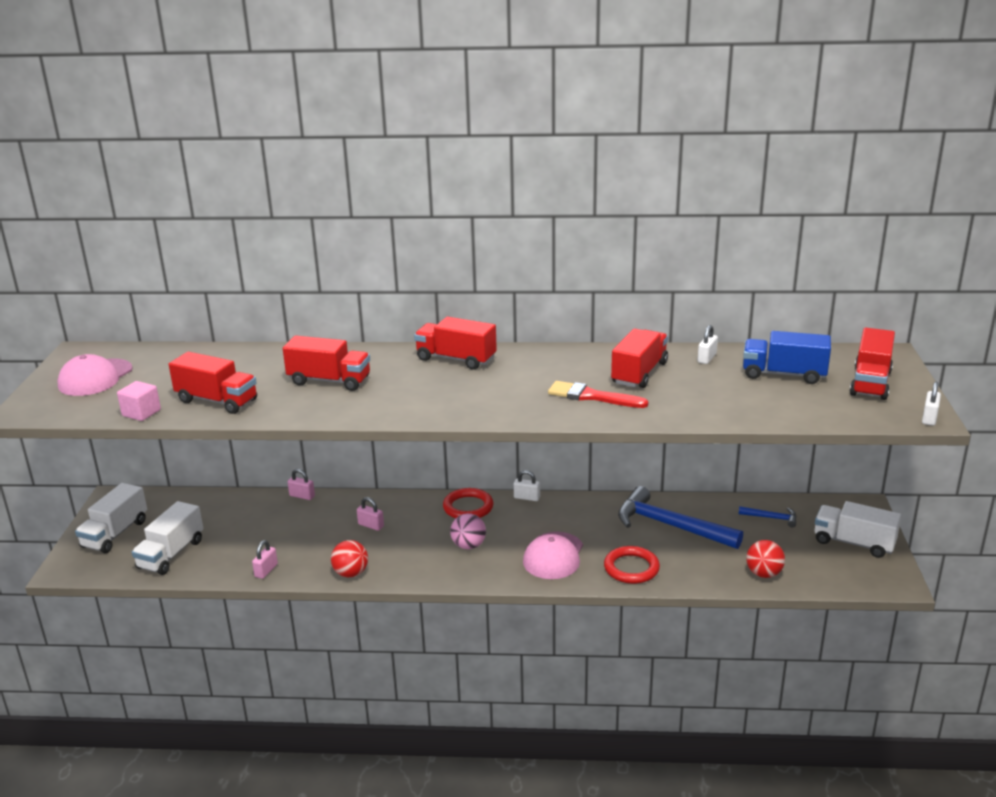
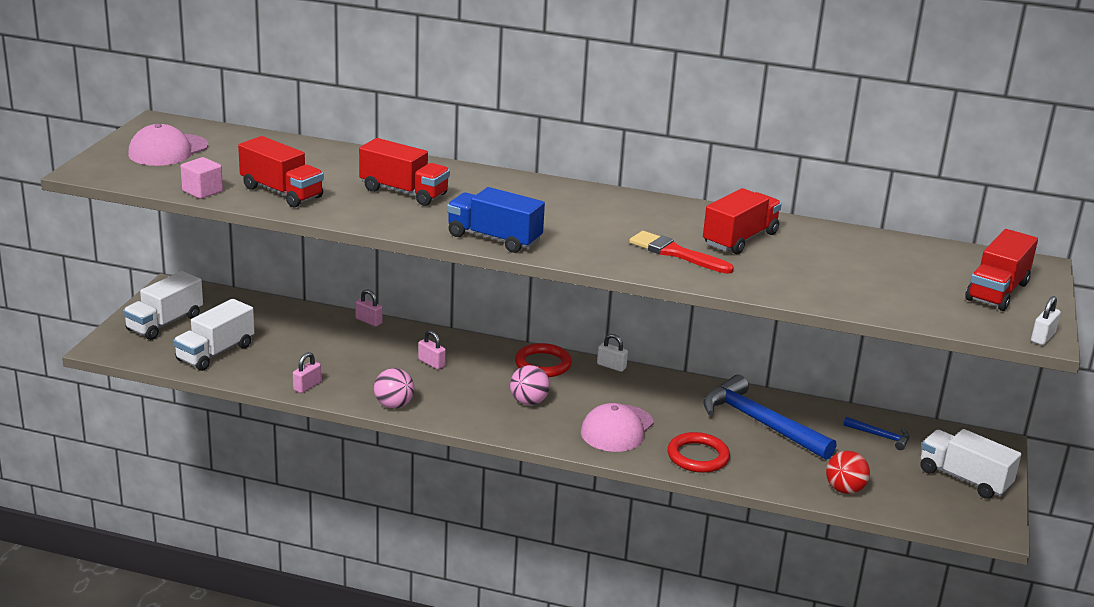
camera: 10 degrees right, 0 degrees up
red ball [331,540,368,578] -> pink ball [374,368,415,409]
red truck [414,316,497,370] -> none
white padlock [697,325,718,364] -> none
blue truck [743,331,831,384] -> blue truck moved to [447,187,545,253]

